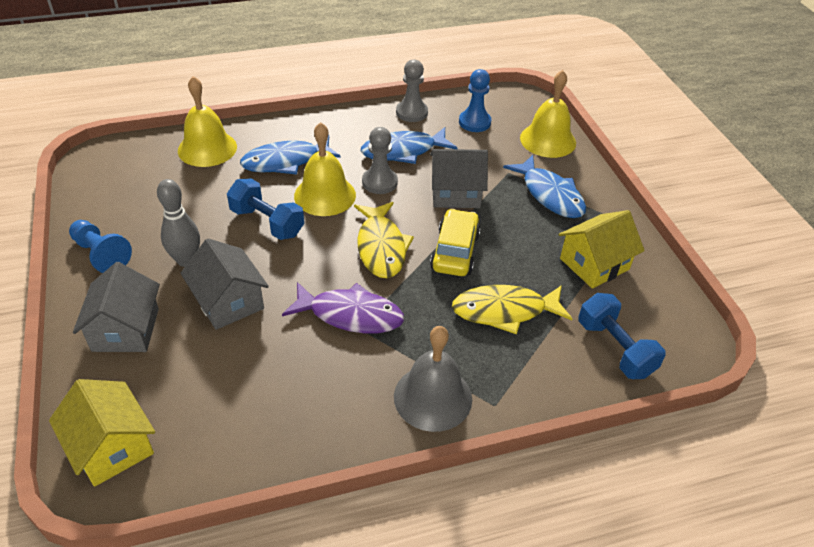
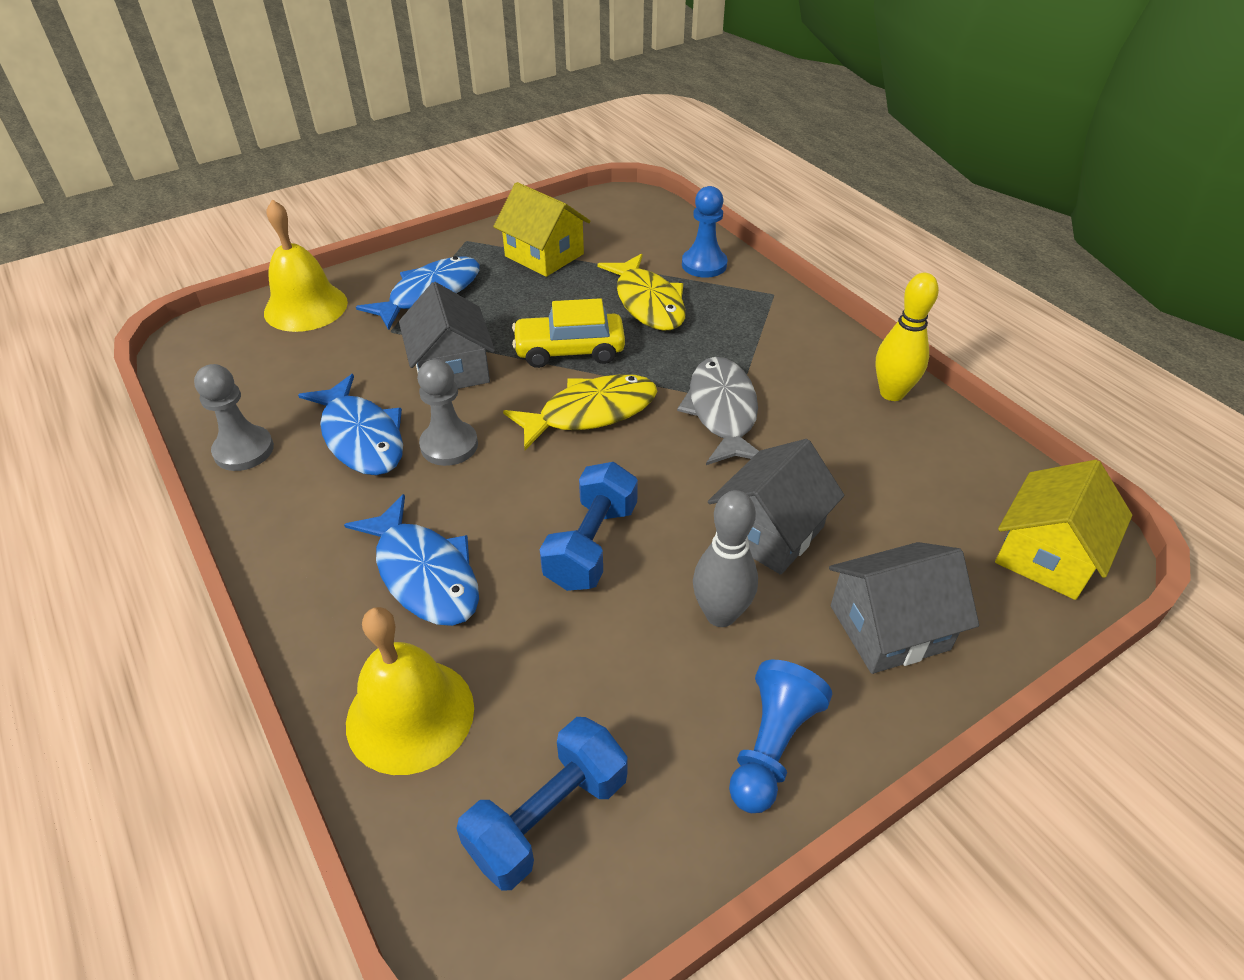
camera: 105 degrees left, 0 degrees up
purple fish [282,282,404,333] -> grey fish [677,357,759,465]
yellow bell [294,122,356,216] -> none
grey bell [394,326,472,432] -> none
blue pawn [459,69,492,132] -> blue pawn moved to [682,186,727,278]
blue dumbbell [578,293,665,379] -> blue dumbbell moved to [456,717,628,891]
none -> yellow bowling pin [875,273,939,401]

